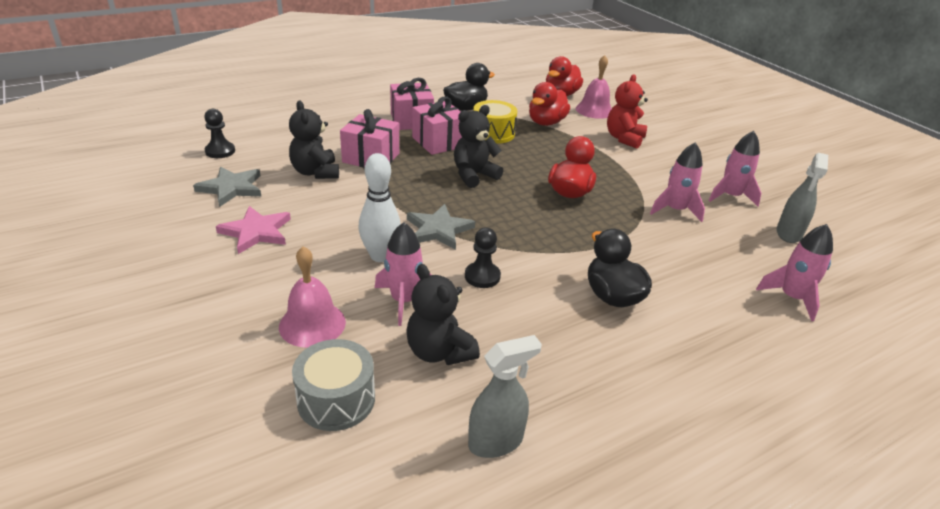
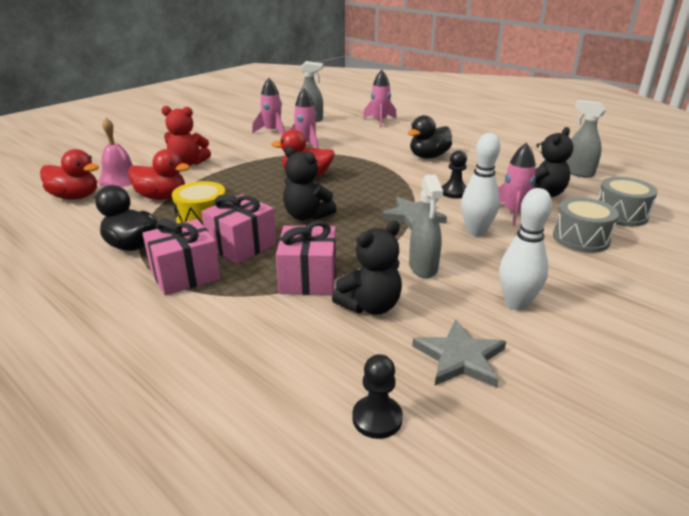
camera: 105 degrees left, 5 degrees down
pink star [216,206,291,254] -> white bowling pin [499,188,552,310]
pink bell [279,246,346,348] -> grey drum [553,197,619,253]
none -> grey spray bottle [409,175,443,278]

